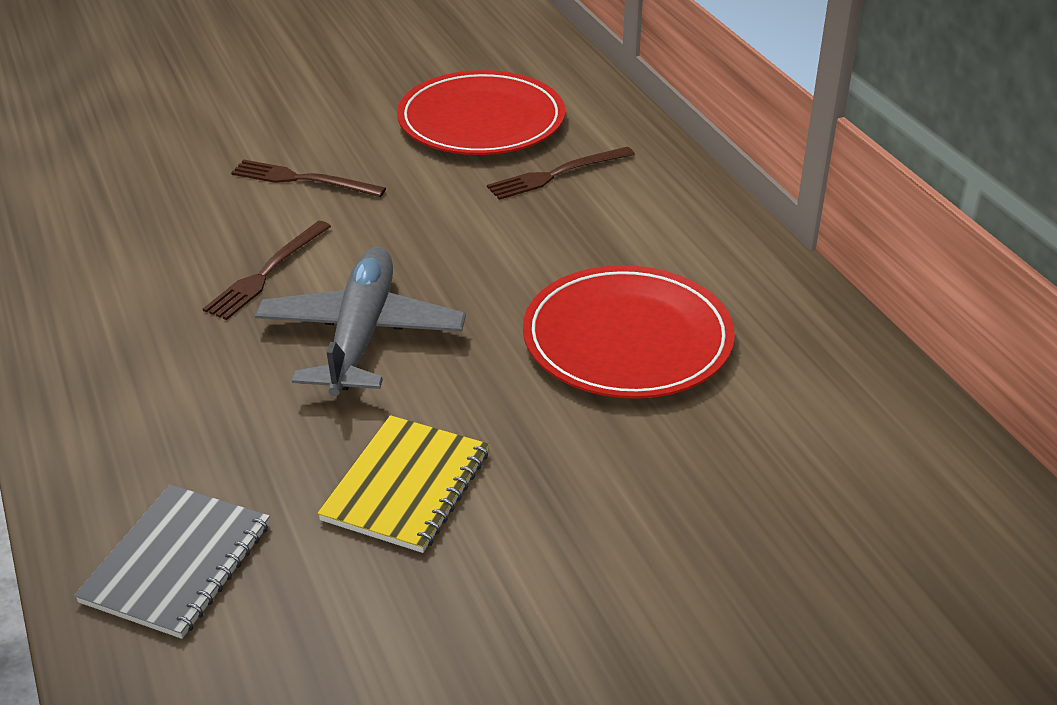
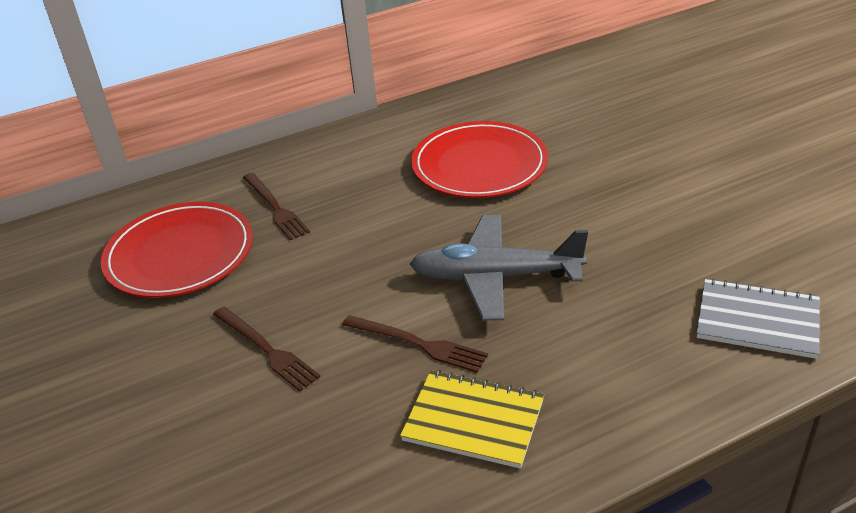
camera: 90 degrees left, 0 degrees up
brown fork [231,159,386,197] -> brown fork turned 60 degrees counterclockwise [213,306,321,391]
yellow notebook [317,415,489,553] -> yellow notebook moved to [400,370,544,469]

